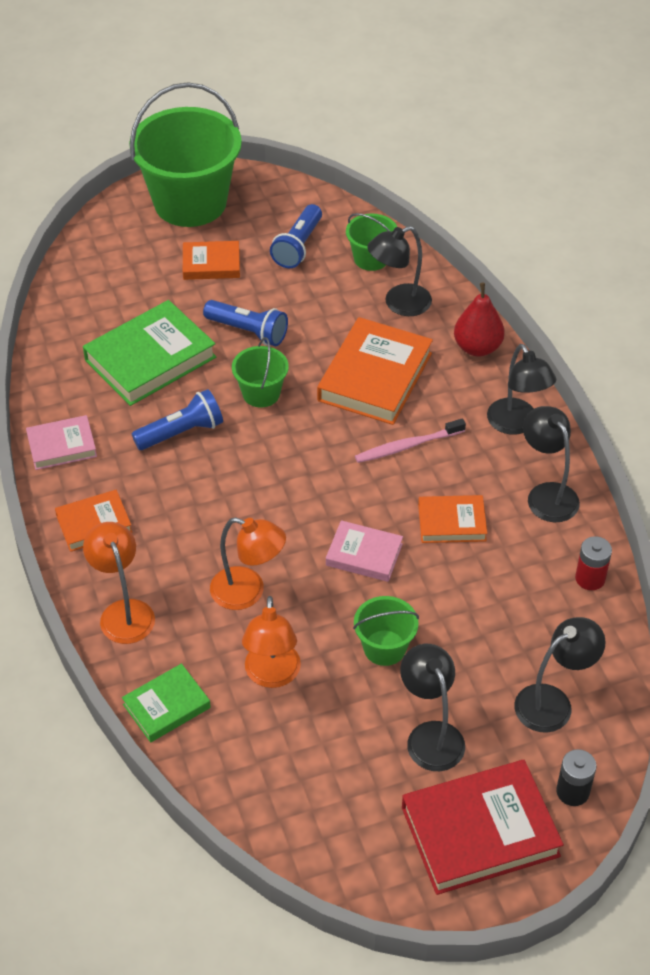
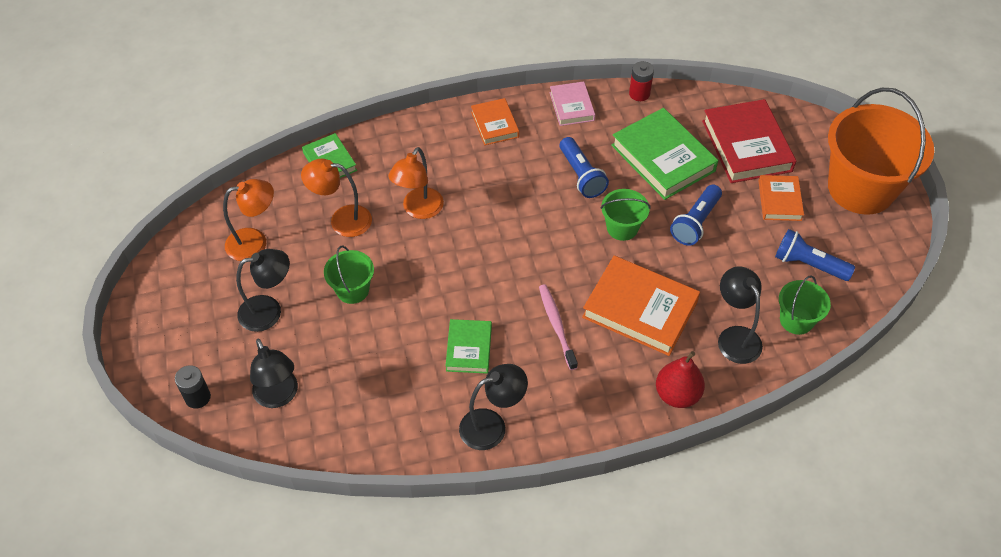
camera: 95 degrees right, 5 degrees up
orange lamp [83,522,155,644] -> orange lamp moved to [223,179,274,261]
green bucket [129,82,242,227] -> orange bucket [828,88,934,215]
pink book [326,520,403,582] -> none
red book [402,760,564,895] -> red book moved to [702,99,796,183]
orange book [418,495,487,543] -> green book [446,319,492,374]
black lamp [487,344,556,435] -> none
red battery [575,536,612,590] -> red battery moved to [629,61,654,101]

